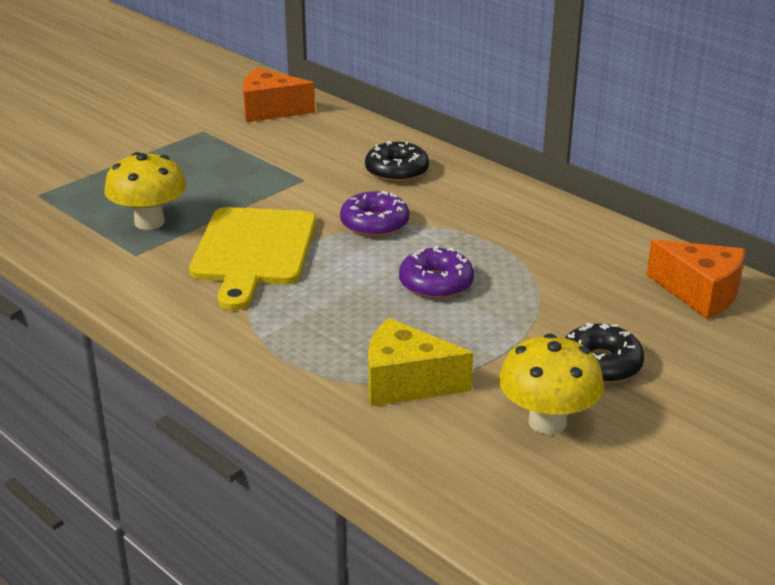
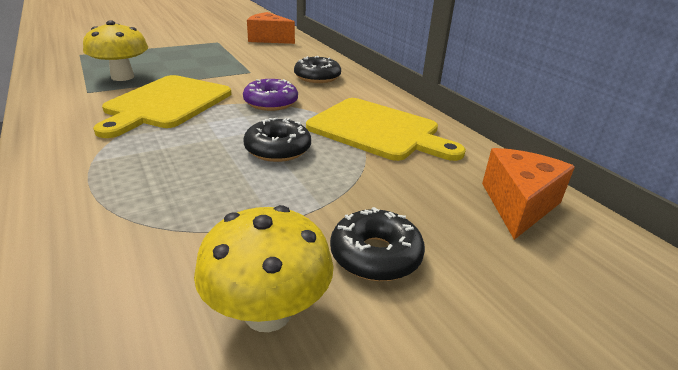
camera: 15 degrees right, 0 degrees up
yellow cheese [368,318,473,406] -> none
purple donut [399,245,474,299] -> black donut [243,118,311,162]
orange cheese [647,239,745,319] -> orange cheese turned 120 degrees counterclockwise [482,148,575,240]
none -> yellow cutting board [306,98,466,161]

